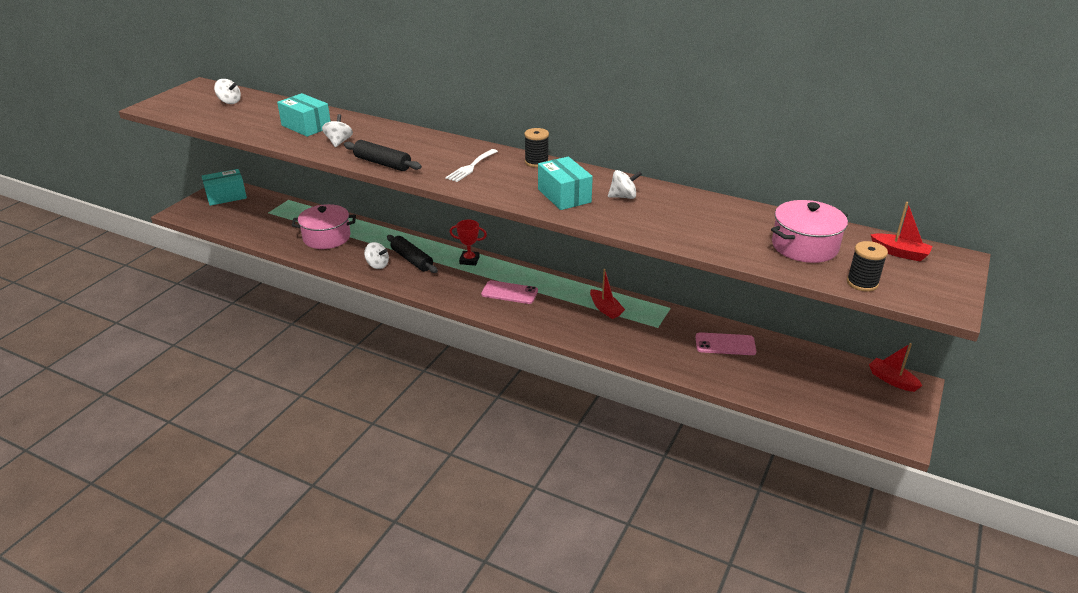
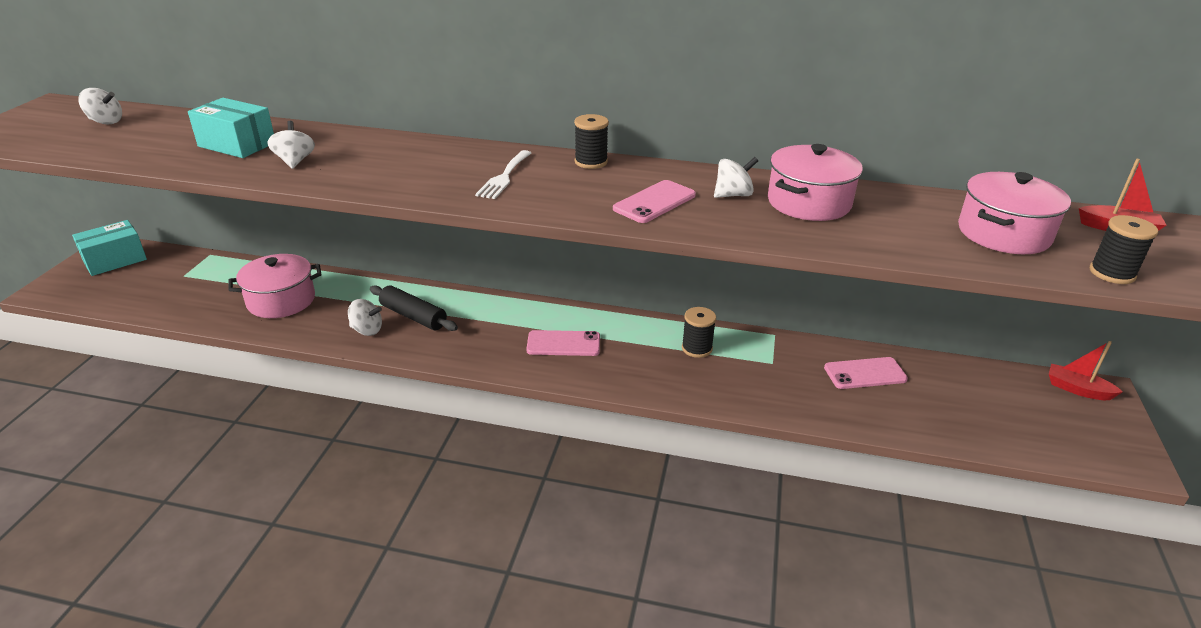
camera: 15 degrees left, 0 degrees up
black rolling pin [344,140,422,171] -> none
red trophy [450,220,487,266] -> none
turquoise box [538,157,593,210] -> pink phone [613,180,696,223]
red boat [590,269,625,319] -> black spool [682,307,716,358]
none -> pink pot [768,144,863,221]

